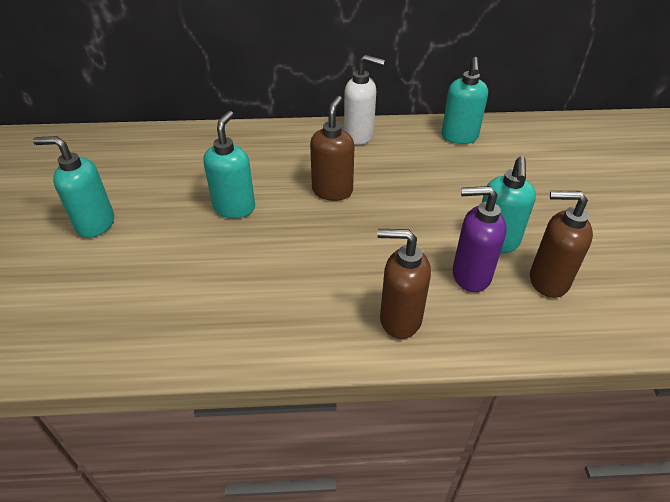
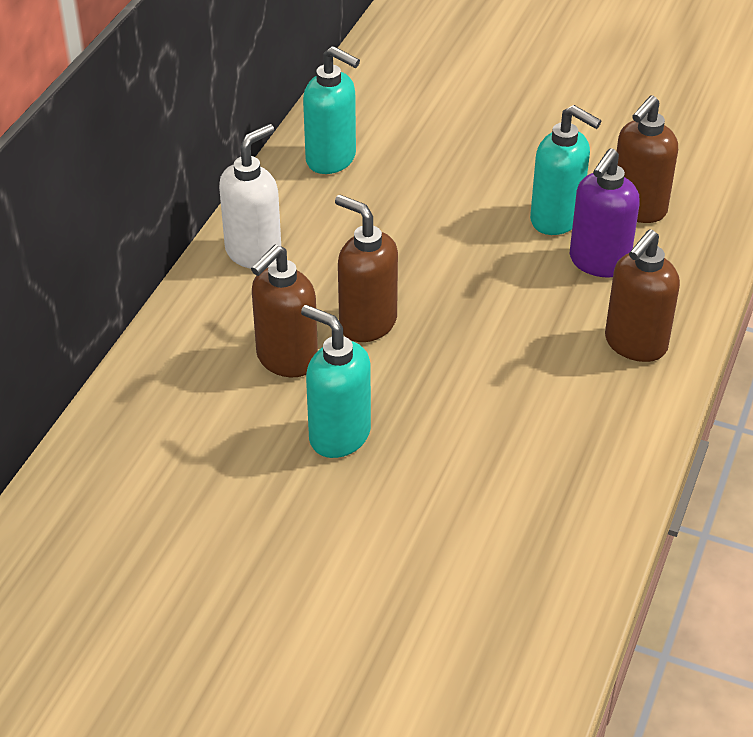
camera: 65 degrees left, 0 degrees up
turquoise soap dispenser [33,136,114,238] -> none
none -> brown soap dispenser [251,245,318,377]

